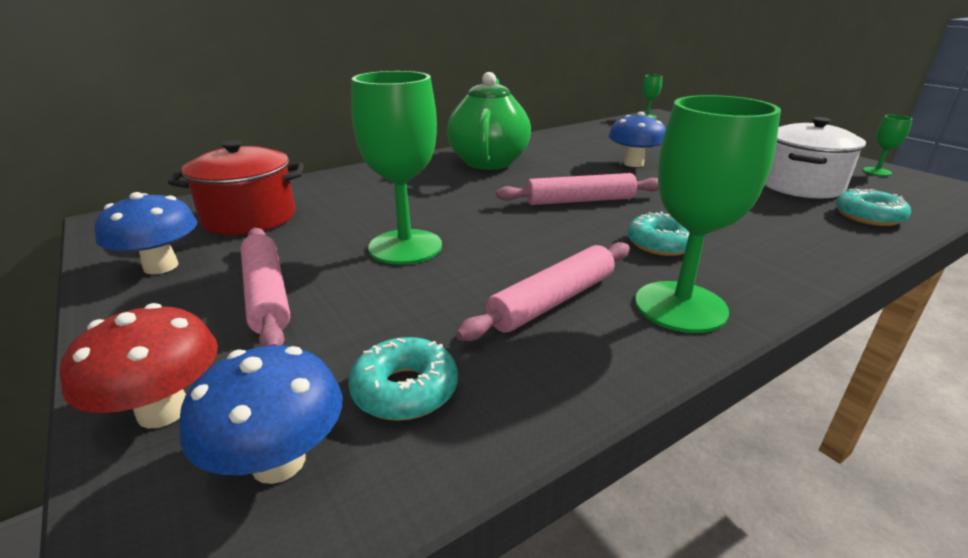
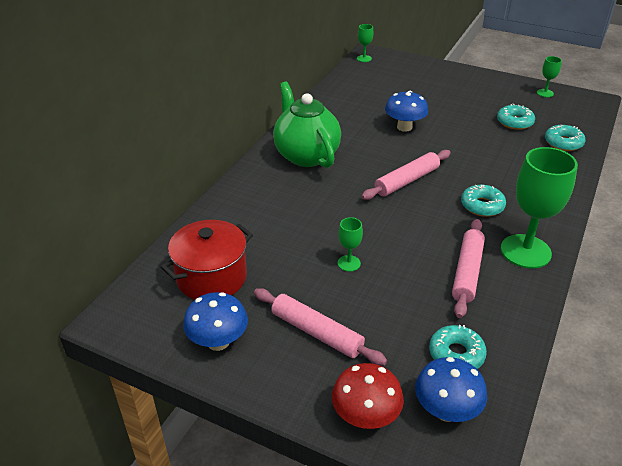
camera: 30 degrees left, 10 degrees up
green goblet [351,71,442,265] -> green goblet [338,217,363,272], size x0.46
white pot [765,117,866,199] -> turquoise donut [497,104,535,130]

